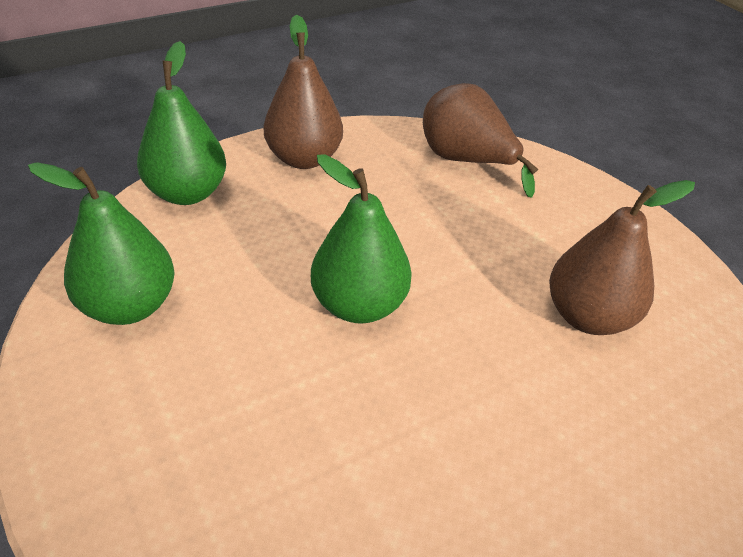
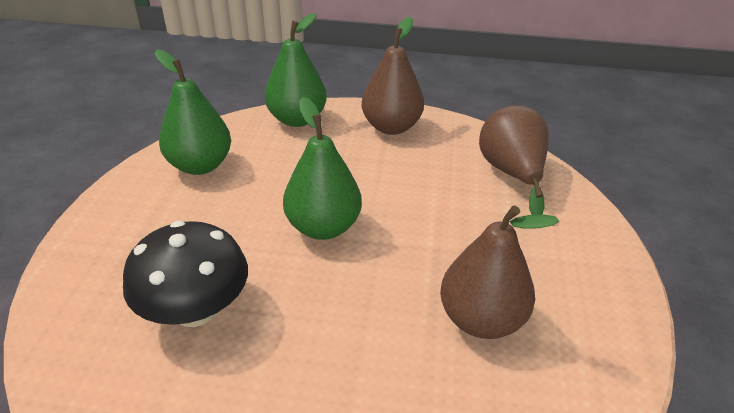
camera: 40 degrees right, 5 degrees down
none -> black mushroom [123,221,248,327]

